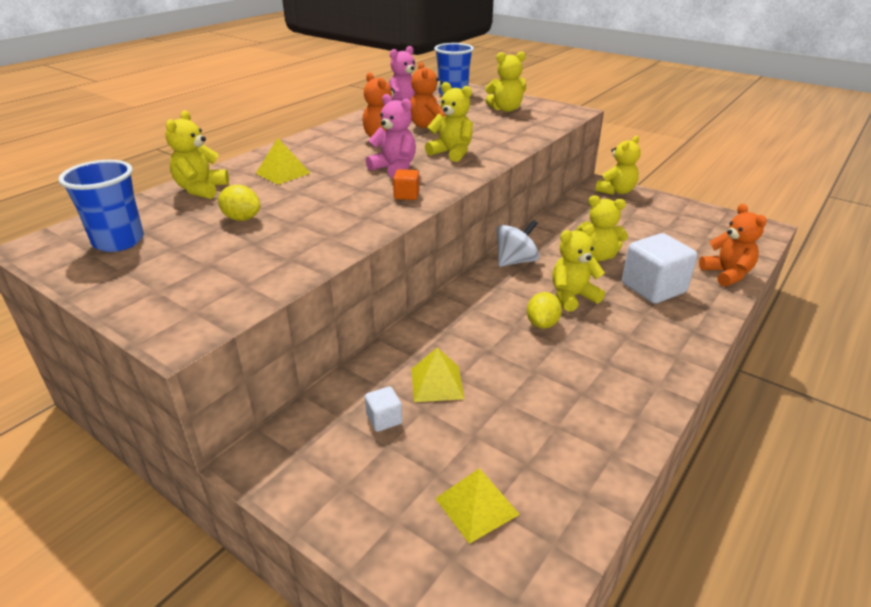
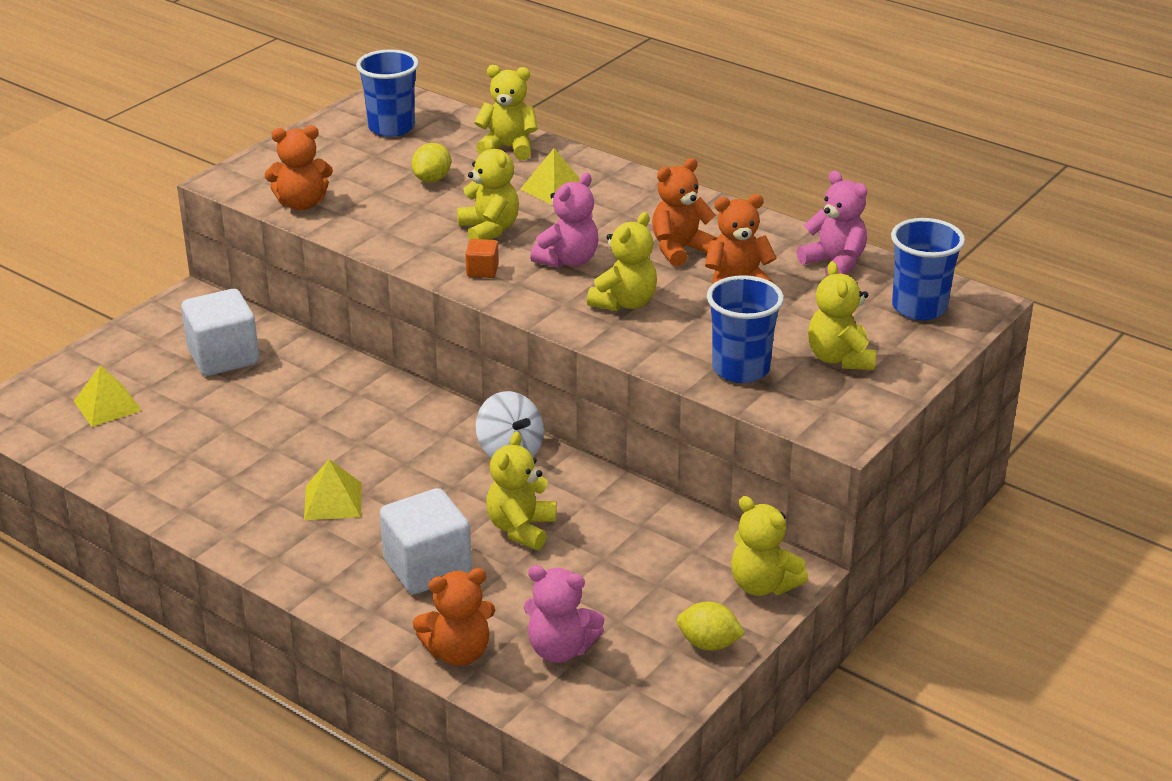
camera: 90 degrees right, 0 degrees up
white cube [365,386,402,432] -> white cube [181,289,259,376], size x2.14
yellow pyramid [411,348,464,402] -> yellow pyramid moved to [304,459,362,520]
yellow lemon [527,292,562,329] -> yellow lemon moved to [677,602,745,650]
yellow teddy bear [552,225,605,312] -> yellow teddy bear moved to [457,138,519,240]
none -> orange teddy bear [265,125,333,210]
none -> pink teddy bear [523,565,605,663]
none -> blue cup [707,275,784,383]

